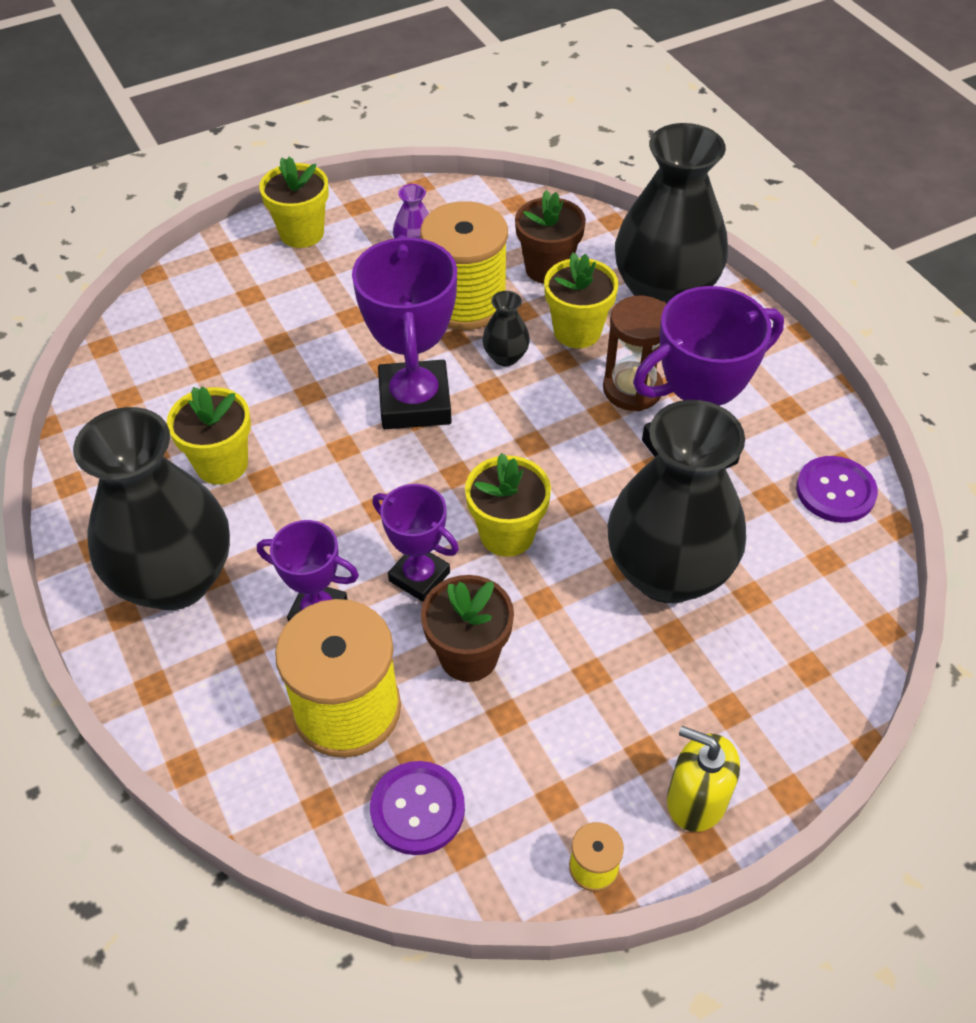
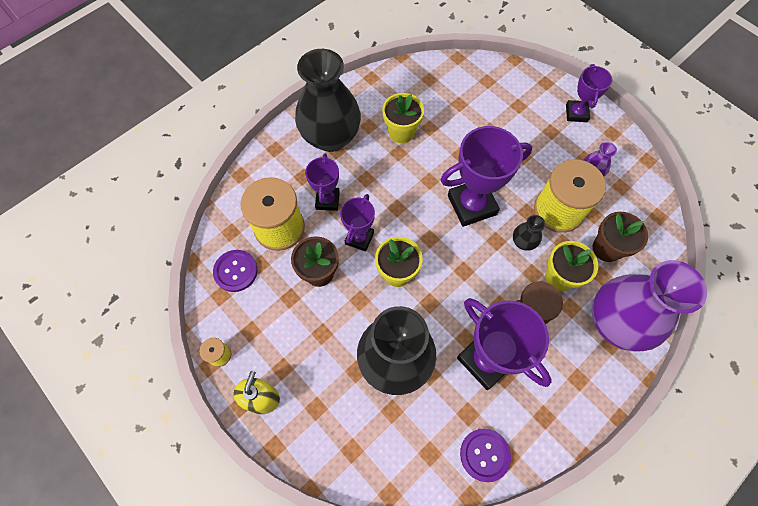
camera: 75 degrees right, 15 degrees up
yellow flower pot [259,157,329,248] -> purple trophy [566,64,612,122]
black vase [615,123,728,304] -> purple vase [592,260,707,352]

